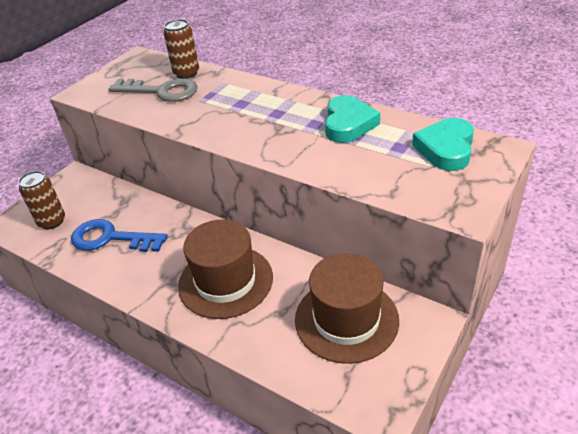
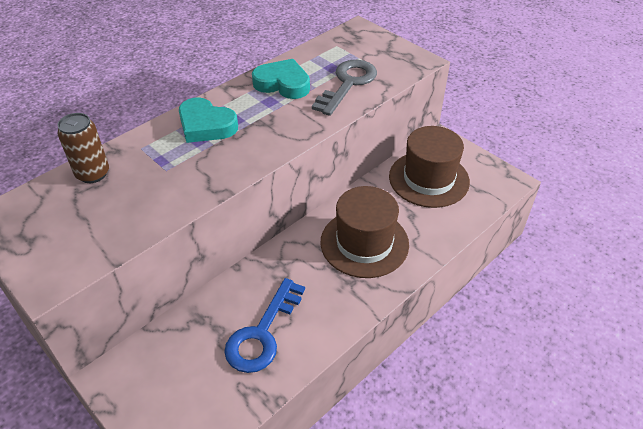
camera: 80 degrees left, 5 degrees up
brown can [18,171,65,229] -> none
grey key [108,78,198,102] -> grey key moved to [312,60,377,116]
turquoise heart [412,118,474,171] -> turquoise heart moved to [179,97,238,143]

